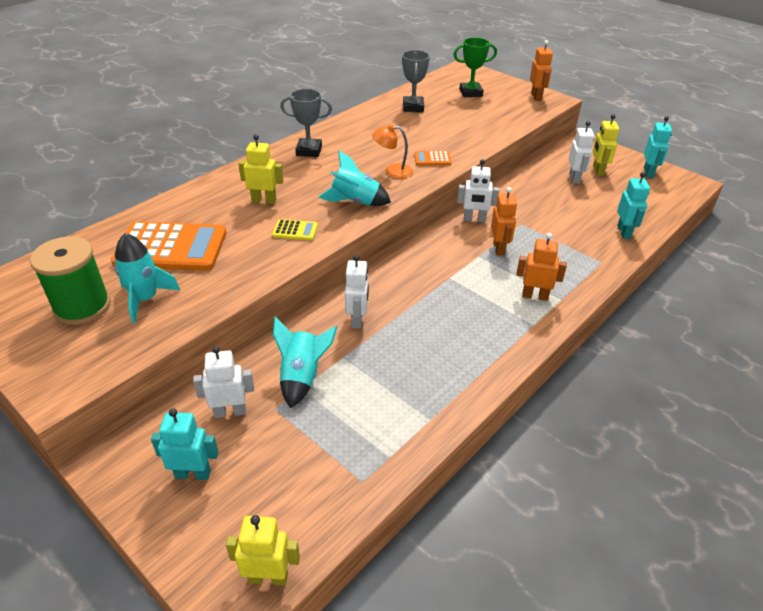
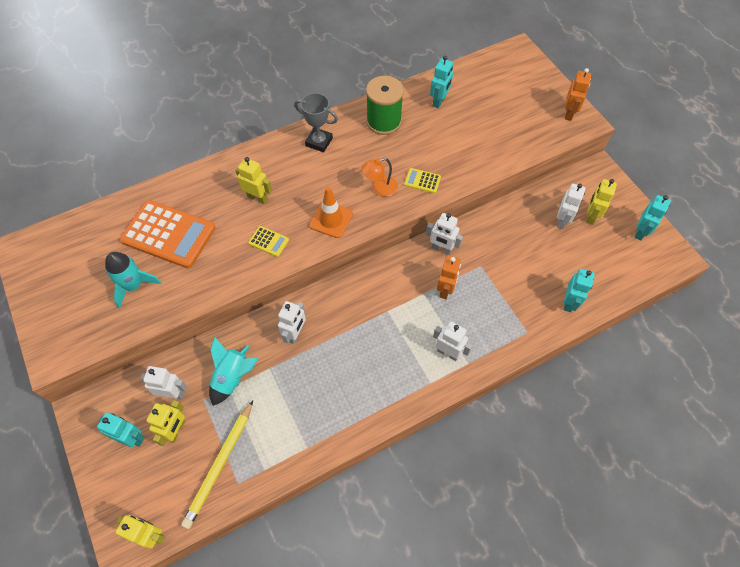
camera: 20 degrees right, 20 degrees up
green spool [30,236,111,325] -> green spool moved to [366,76,404,135]
turquoise rocket [318,151,391,206] -> orange traffic cone [309,187,353,238]
orange lamp [372,124,413,179] -> orange lamp turned 45 degrees counterclockwise [361,158,398,197]
grey trophy [402,50,430,112] -> turquoise robot [430,56,453,108]
orange calculator [414,151,451,166] -> yellow calculator [404,168,441,193]
green trophy [453,37,497,97] -> none
orange robot [516,233,567,301] -> white robot [433,322,473,361]
none -> yellow robot [146,400,185,446]
none -> yellow pencil [181,401,253,529]

